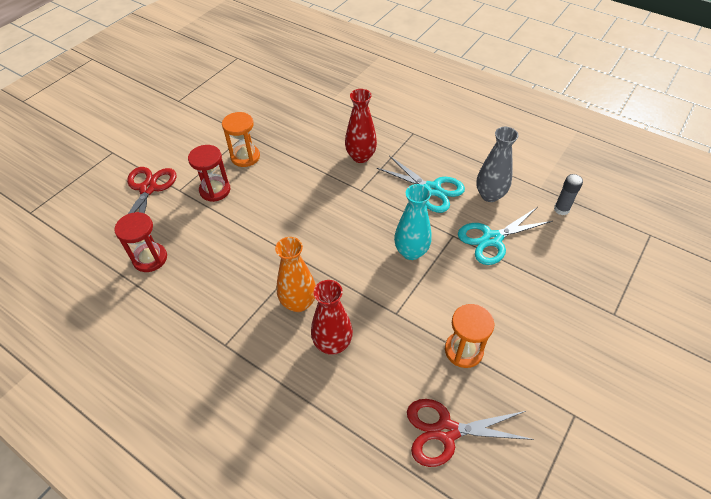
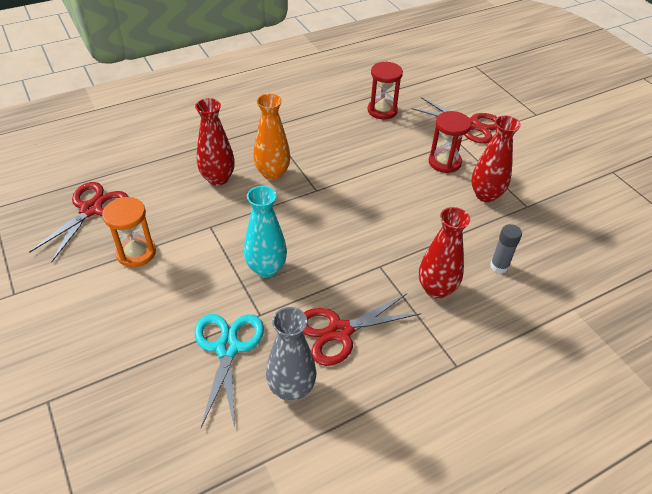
camera: 115 degrees right, 5 degrees down
orange hourglass [222,112,260,167] -> red vase [471,116,521,202]
turquoise scissors [377,156,465,213] -> red scissors [303,293,422,366]
grey glue stick [554,174,583,215] -> grey glue stick moved to [490,224,522,273]

